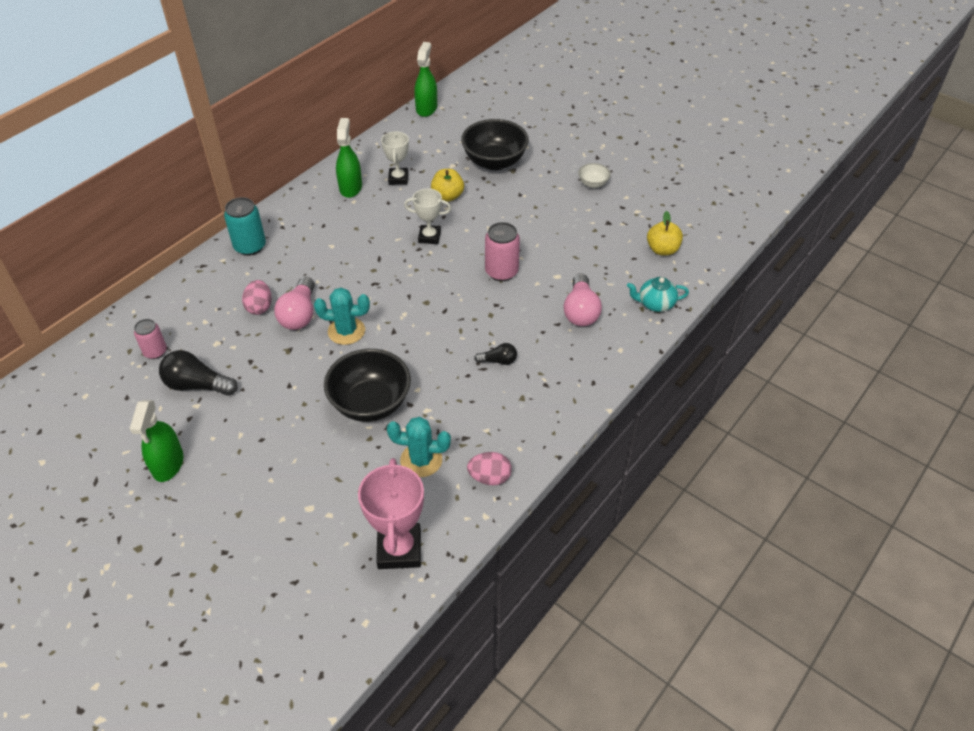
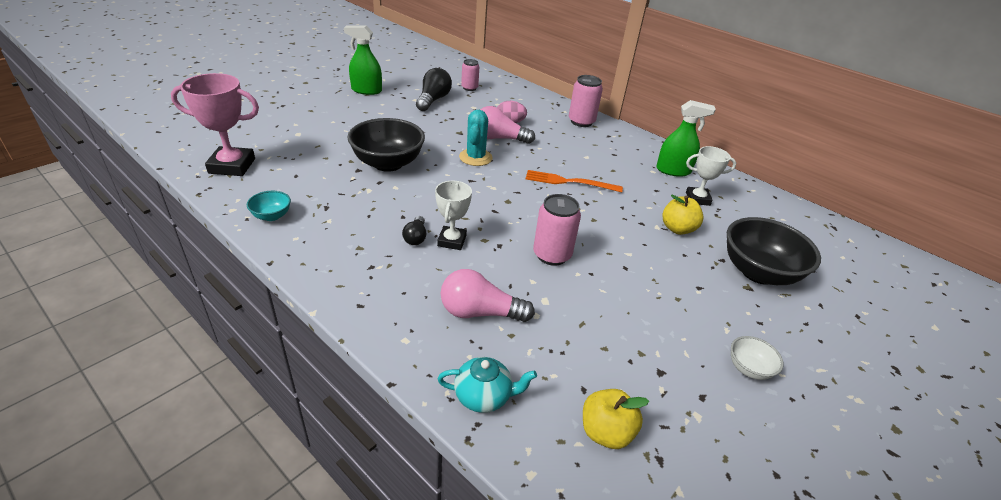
camera: 90 degrees right, 10 degrees down
turquoise can [224,197,266,256] -> pink can [569,75,603,127]
turquoise cactus [387,417,451,477] -> none
white trophy [404,188,451,244] -> white trophy moved to [435,181,472,250]
green spray bottle [414,42,437,117] -> none
pink egg [467,452,512,486] -> turquoise bowl [247,191,291,221]
turquoise teapot [627,277,689,312] -> turquoise teapot turned 90 degrees clockwise [438,357,537,413]
none -> orange fork [526,170,623,192]

